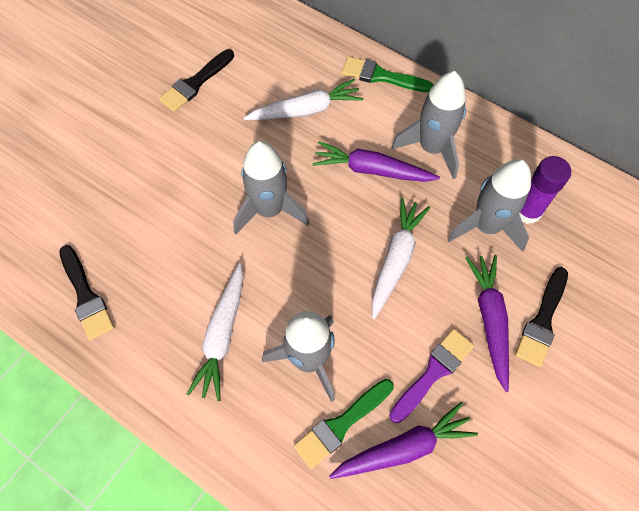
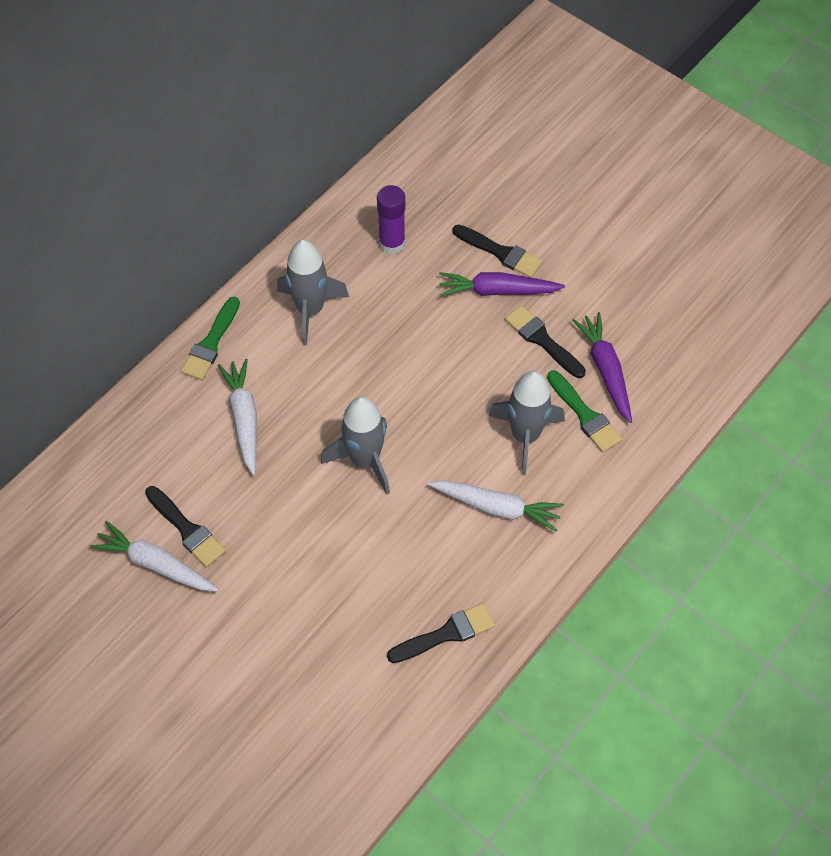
camera: 85 degrees left, 5 degrees down
purple carrot [312,141,440,182] -> none
white carrot [371,198,430,319] -> white carrot moved to [90,521,219,591]
purple brush [389,329,474,423] -> black brush [505,305,586,378]
grey rocket [447,159,531,252] -> none

